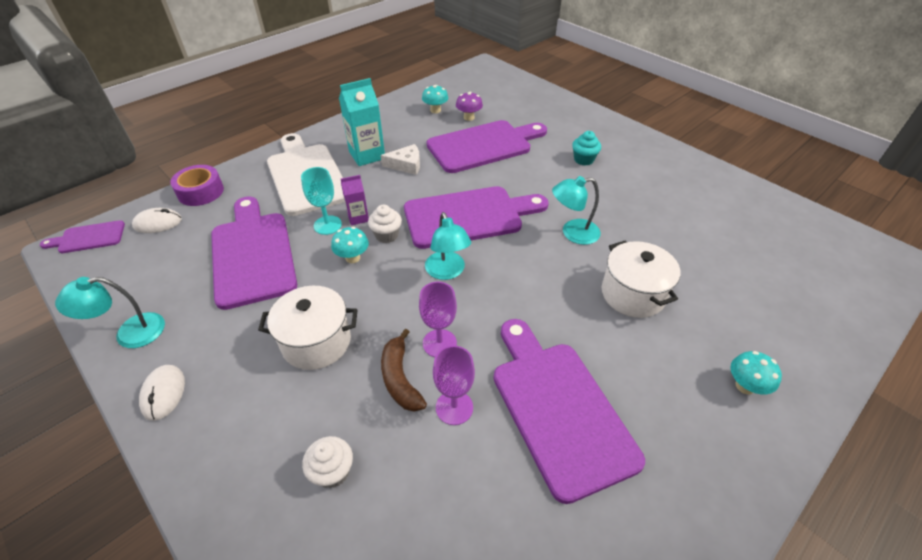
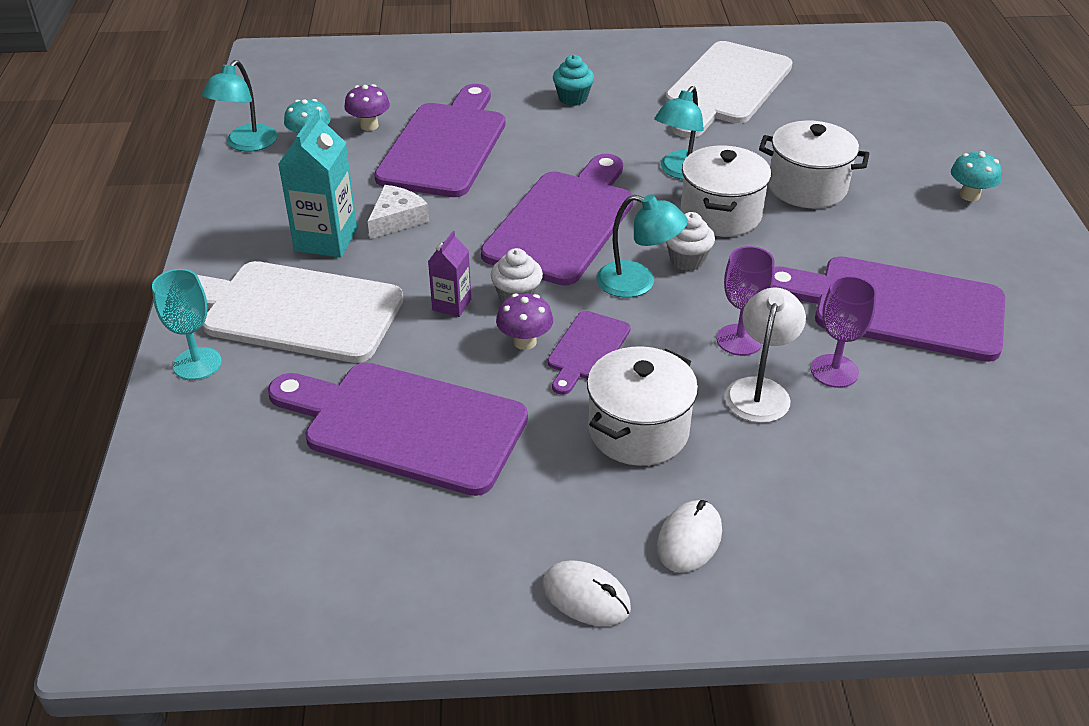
camera: 50 degrees left, 5 degrees down
purple cutting board [40,220,125,253] -> purple cutting board moved to [547,311,631,395]
turquoise lamp [55,277,165,348] -> turquoise lamp moved to [202,60,278,152]
white mouse [132,208,182,233] -> white mouse moved to [657,500,722,572]
purple tape [170,165,224,206] -> none
turquoise goblet [301,167,342,235] -> turquoise goblet moved to [152,269,222,380]
white cupcake [302,436,353,488] -> white cupcake moved to [666,212,715,271]
turquoise mushroom [331,227,369,263] -> purple mushroom [496,293,553,350]
brown banana [381,329,427,412] -> white lamp [725,287,806,423]
none -> white cutting board [665,41,793,138]
none -> white pot [681,145,771,237]

